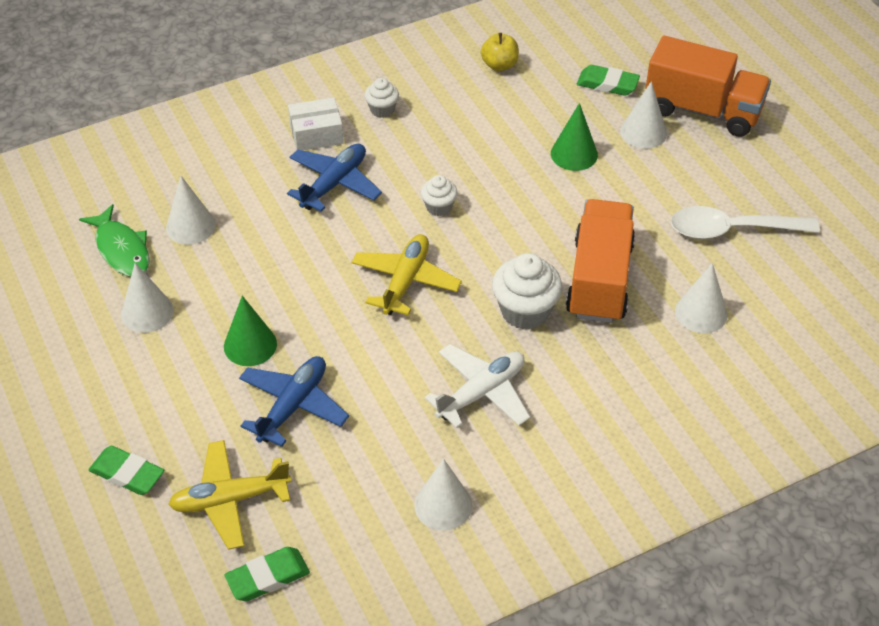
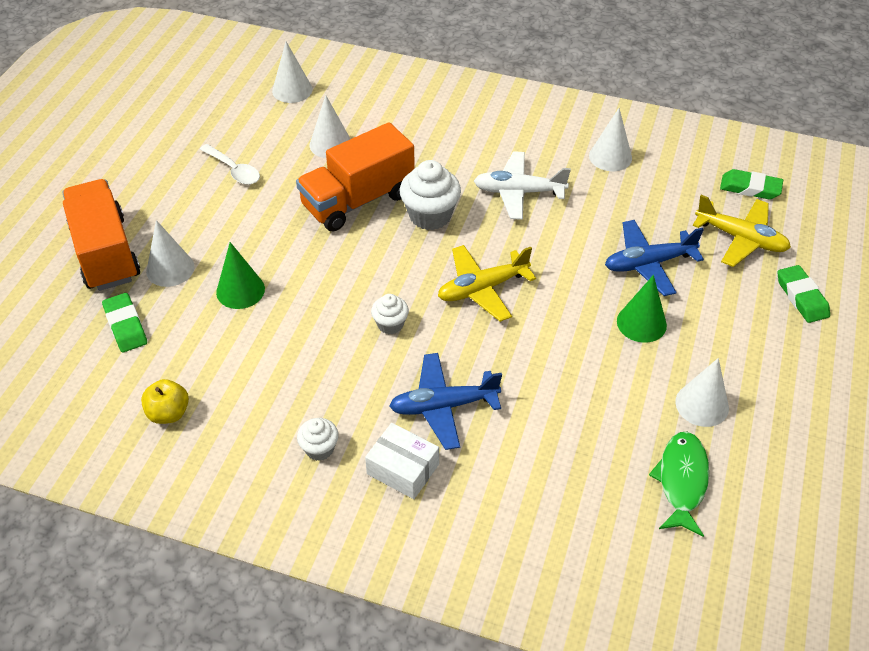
camera: 135 degrees left, 0 degrees up
white cone [166,176,216,245] -> white cone moved to [272,42,313,103]
white spoon [671,206,820,239] -> white spoon [200,144,260,185], size x0.65

